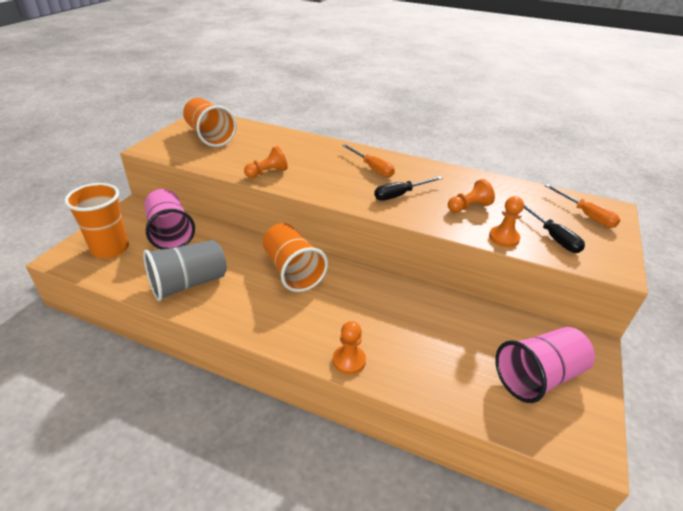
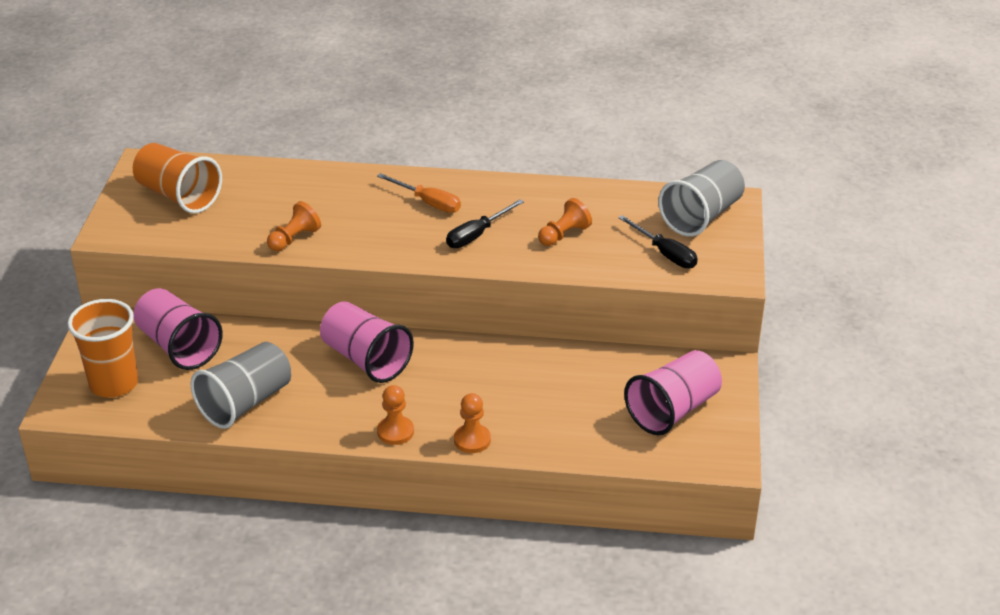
camera: 15 degrees left, 0 degrees up
orange cup [263,223,328,292] -> pink cup [320,301,414,383]
orange pawn [489,196,524,247] -> orange pawn moved to [377,385,414,445]
orange screwdriver [545,184,620,228] -> grey cup [658,160,745,237]

